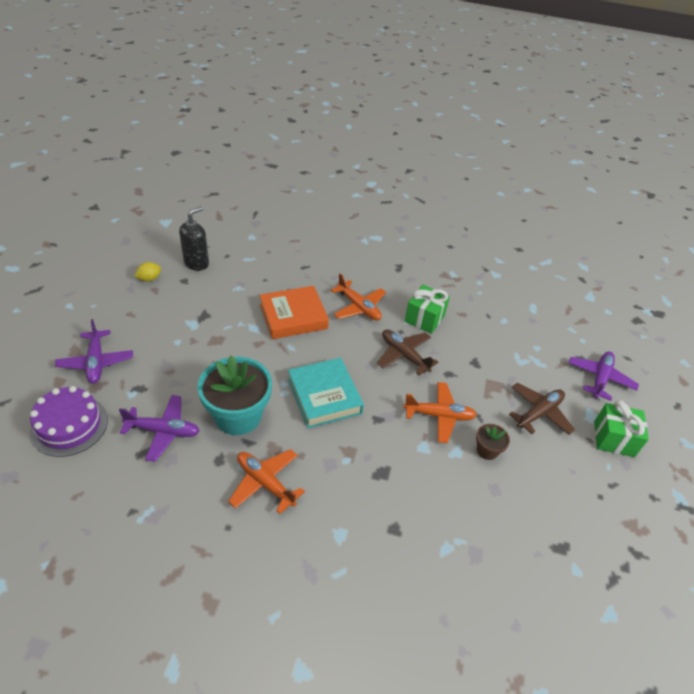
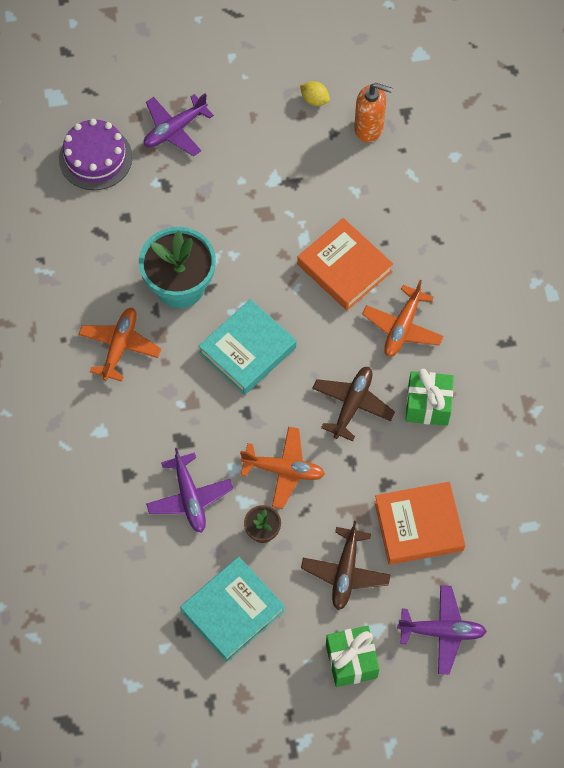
camera: 70 degrees right, 20 degrees up
purple plane [119,395,200,462] -> purple plane moved to [146,448,233,532]
black soap dispenser [179,206,209,271] -> orange soap dispenser [354,83,392,142]
orange plane [403,382,477,443] -> orange plane turned 60 degrees counterclockwise [240,427,325,509]
brown plane [509,383,575,435] -> brown plane turned 75 degrees clockwise [301,521,391,610]
none -> turquoise book [180,557,285,662]
none -> orange book [374,482,465,565]

